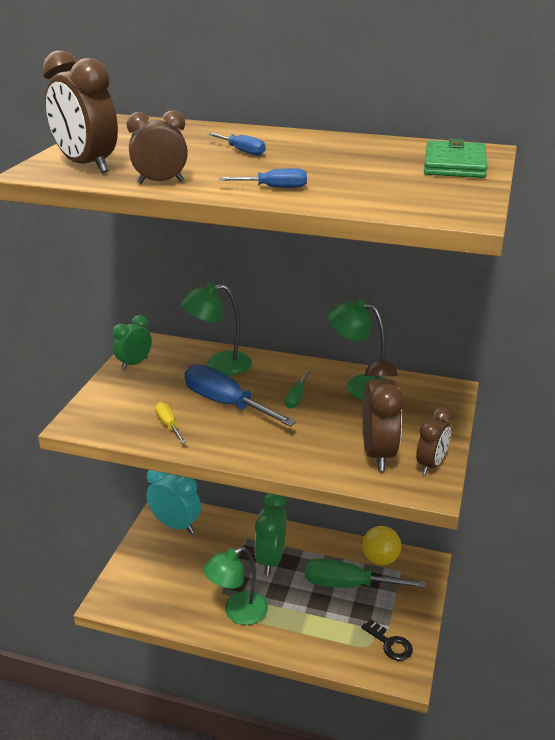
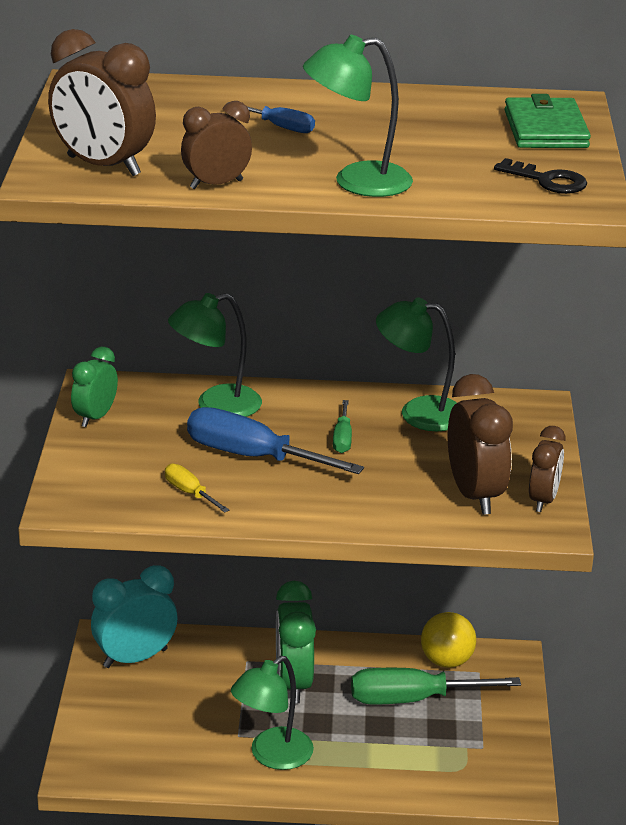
camera: 15 degrees left, 0 degrees up
turquoise clock [146,470,201,533] -> turquoise clock turned 45 degrees counterclockwise [91,565,177,668]
blue screwdriver [218,168,307,188] -> green lamp [303,35,413,197]
black key [361,619,413,661] -> black key moved to [494,158,587,194]

